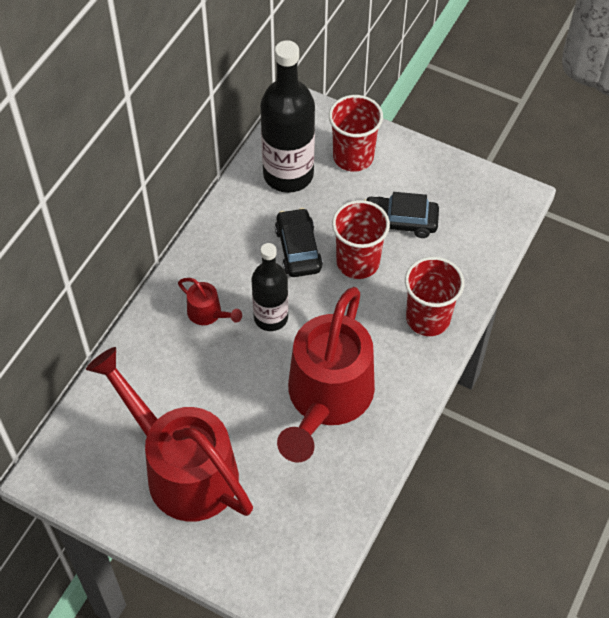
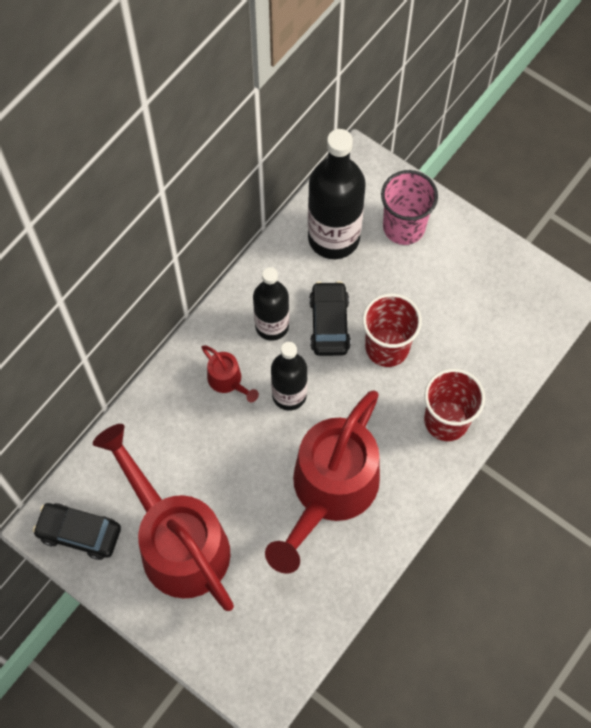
camera: 10 degrees right, 10 degrees up
red cup [329,95,383,172] -> pink cup [381,170,438,245]
black car [365,192,439,238] -> black car moved to [33,503,121,560]
none -> black bottle [253,267,289,341]

